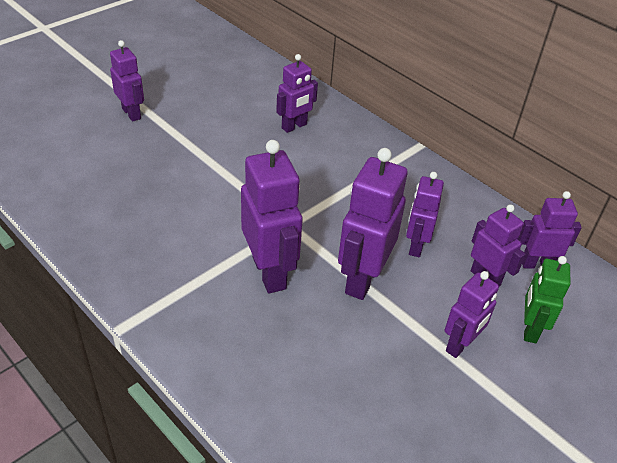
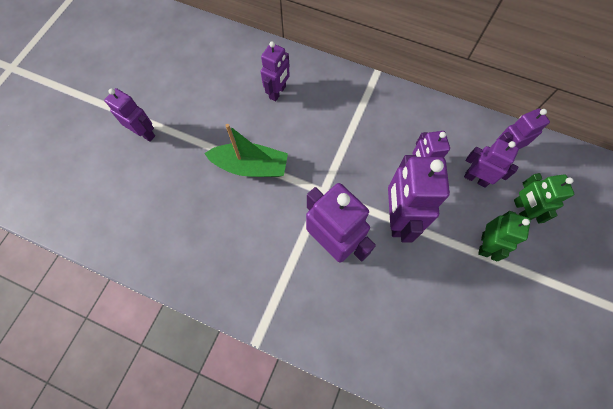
camera: 20 degrees left, 25 degrees up
purple robot [445,271,499,358] -> green robot [478,211,530,261]
none -> green boat [204,124,288,177]

